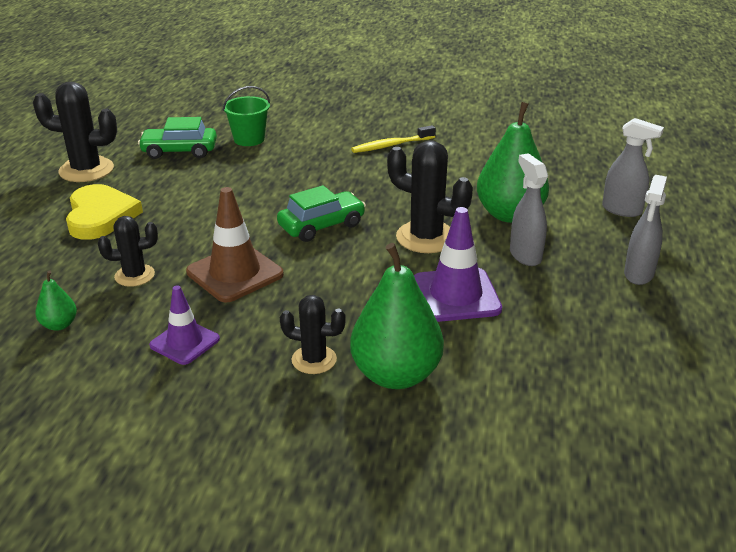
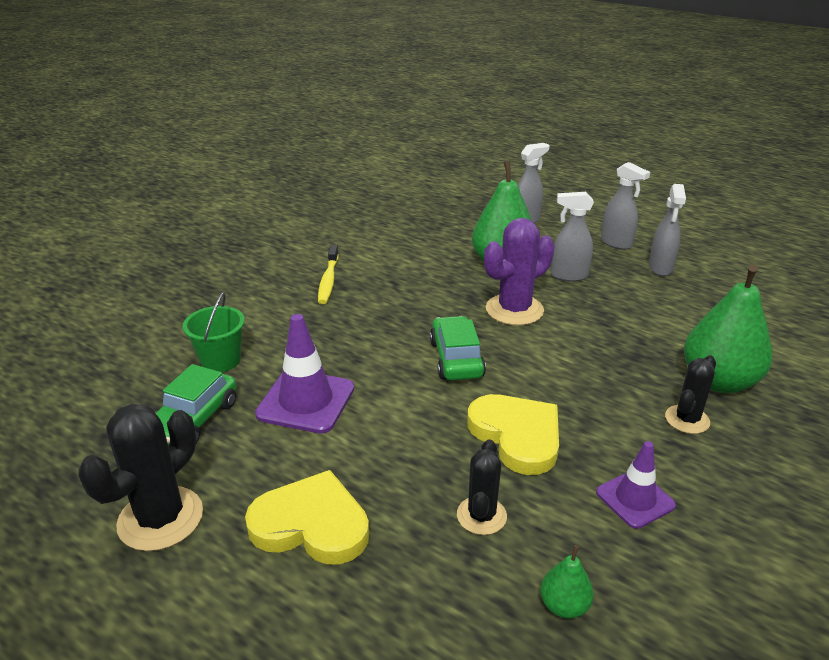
camera: 65 degrees left, 0 degrees up
brown traffic cone [186,187,284,302] -> yellow heart [467,394,559,475]
black cactus [387,140,473,253] -> purple cactus [484,218,554,325]
purple traffic cone [414,207,502,322] -> purple traffic cone moved to [255,314,354,434]
none -> grey spray bottle [649,184,686,276]

